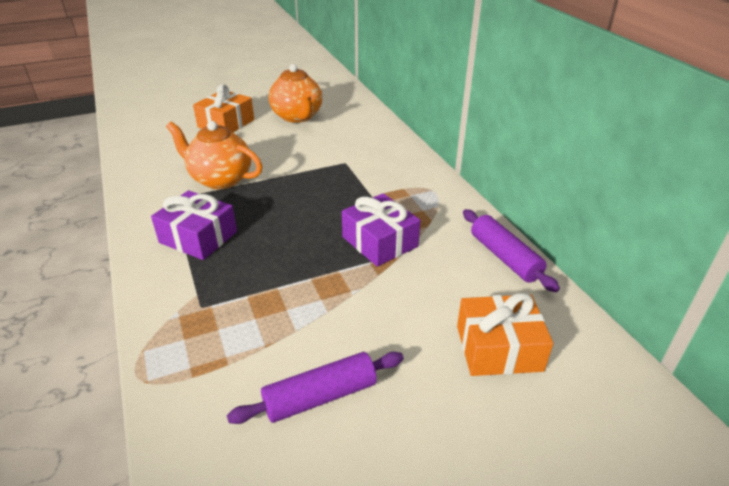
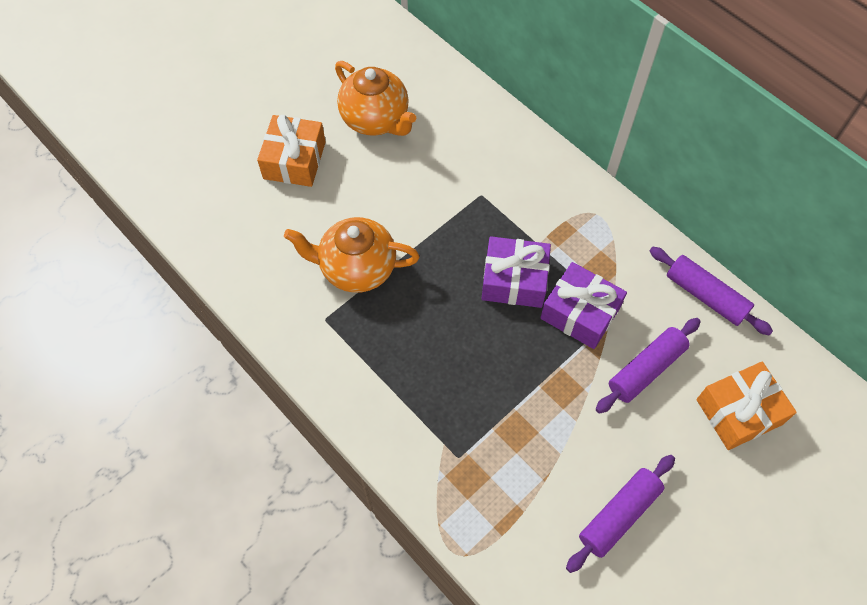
camera: 20 degrees left, 25 degrees up
purple gift [151,190,237,260] -> purple gift moved to [481,236,551,308]
none -> purple rolling pin [596,318,701,414]

